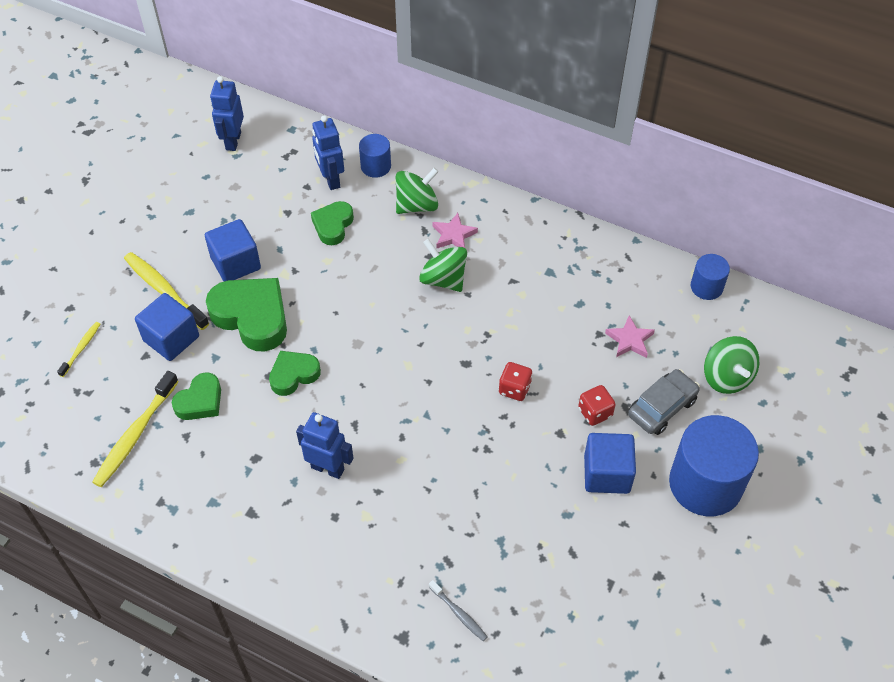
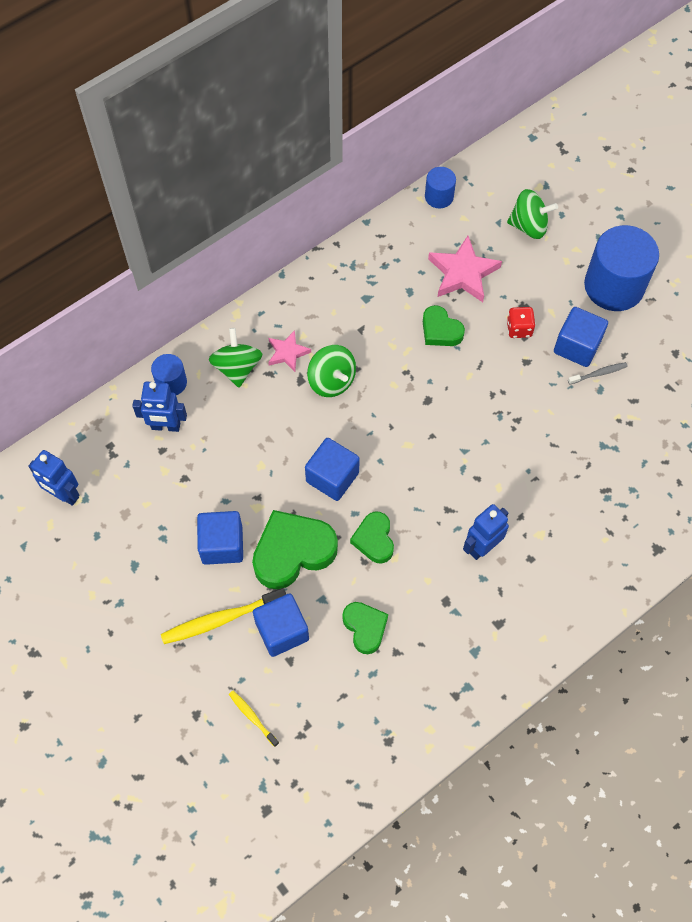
camera: 65 degrees left, 10 degrees up
yellow toothbrush [92,371,179,487] -> none
green heart [311,201,354,245] -> green heart moved to [423,305,465,346]
green spinning top [419,239,467,292] -> green spinning top turned 105 degrees counterclockwise [307,345,356,397]
grey toothbrush [429,580,488,641] -> grey toothbrush moved to [568,362,628,384]
red dice [499,362,532,401] -> none
pink star [605,315,655,358] -> pink star [428,236,502,302], size x1.69
grey car [628,369,700,435] -> none
none -> blue cube [305,438,360,501]

